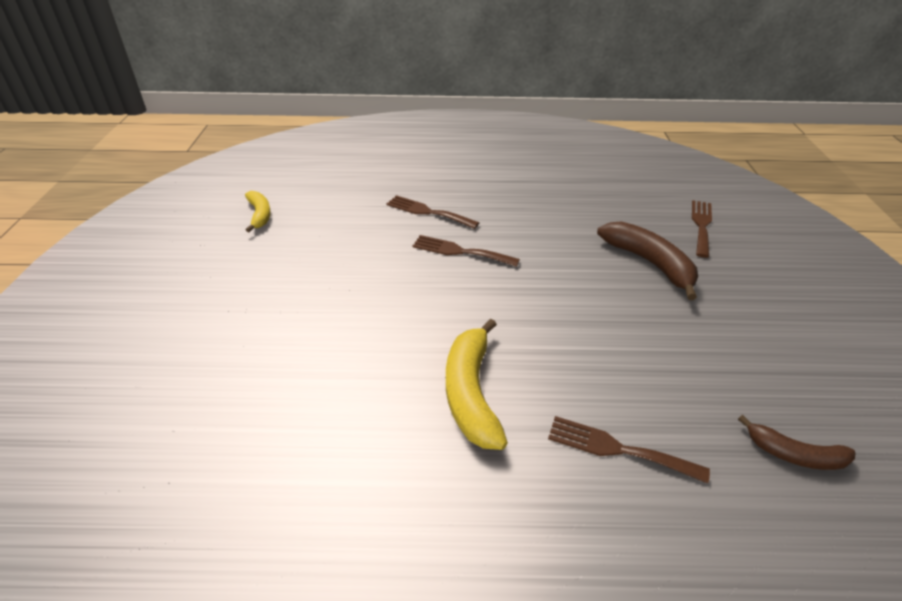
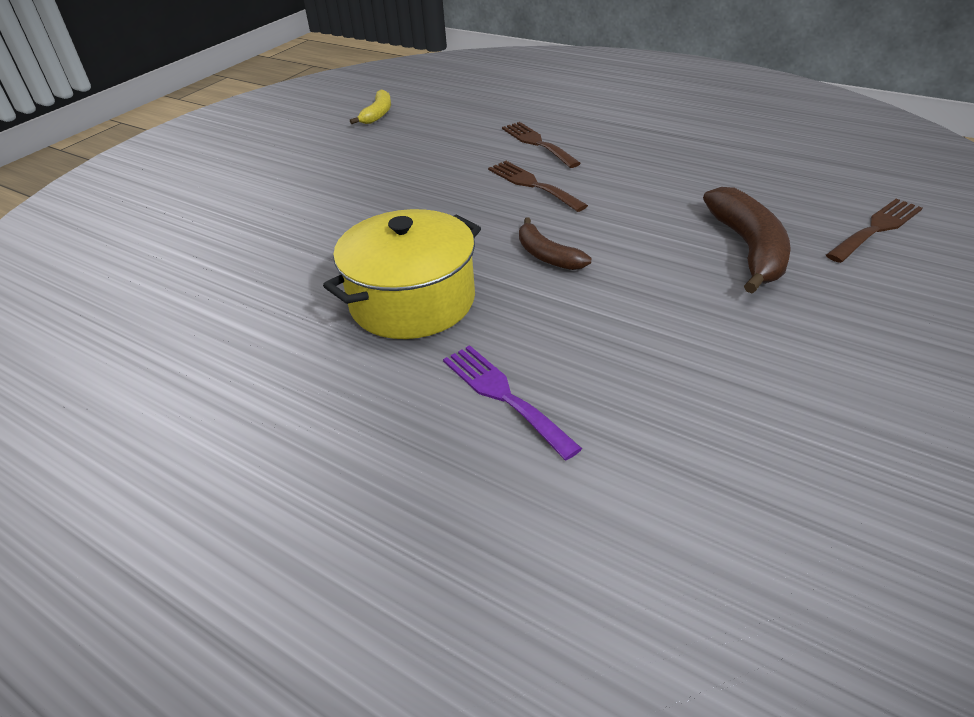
camera: 35 degrees right, 0 degrees up
yellow banana [446,319,508,450] -> yellow pot [323,209,481,339]
brown fork [548,416,710,484] -> purple fork [443,345,582,460]
brown banana [738,415,855,470] -> brown banana moved to [519,217,591,270]

